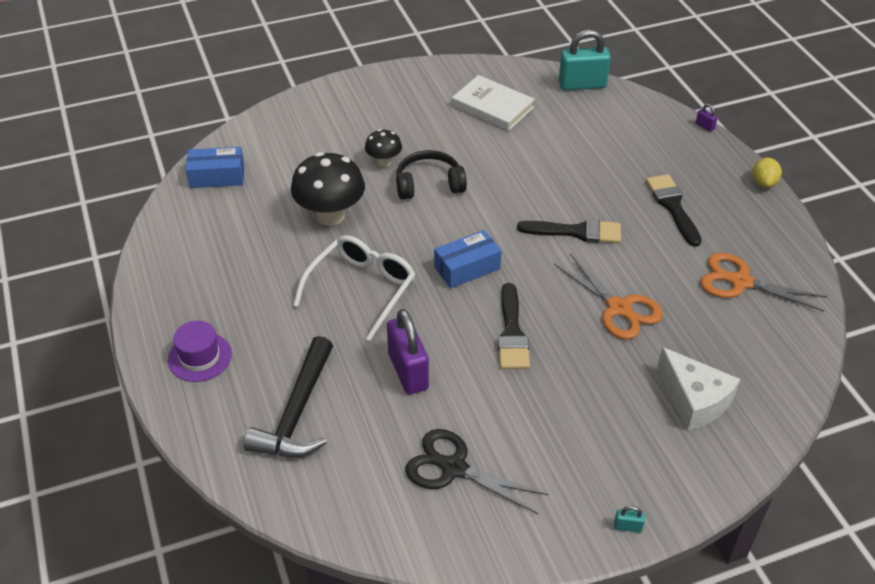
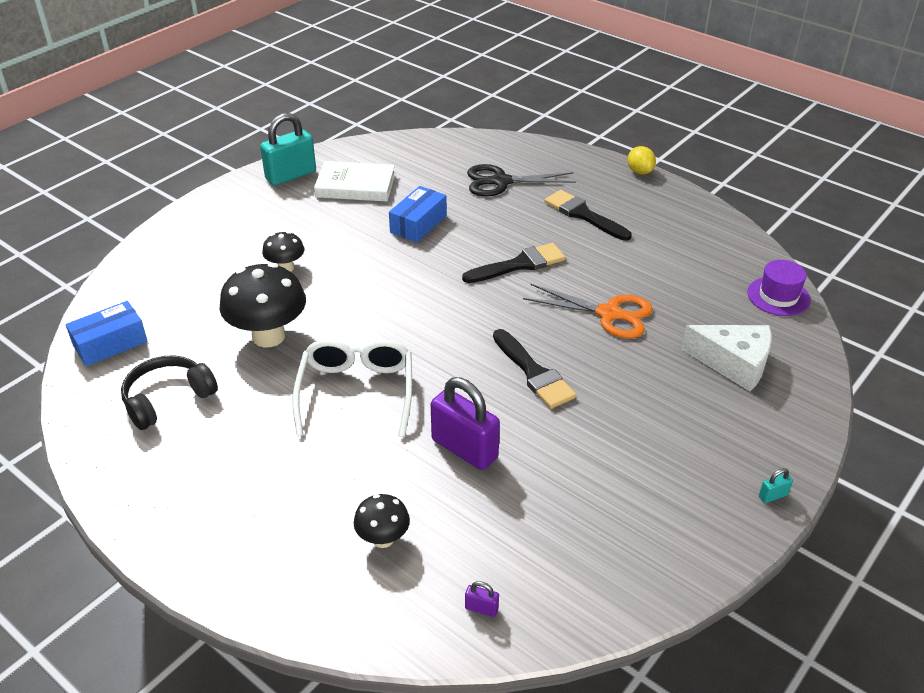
camera: 30 degrees left, 5 degrees down
purple hat [168,321,232,382] -> purple hat moved to [748,260,811,316]
black hammer [244,336,333,457] -> black mushroom [354,494,410,548]
black headphones [396,150,467,200] -> black headphones moved to [121,355,218,430]
black scissors [405,429,548,514] -> black scissors moved to [467,164,576,196]
blue box [434,230,501,288] -> blue box moved to [389,186,447,243]
turquoise padlock [559,30,611,90] -> turquoise padlock moved to [260,113,316,186]
purple padlock [696,104,718,132] -> purple padlock moved to [465,581,499,617]
orange scissors [700,253,827,312] -> none

